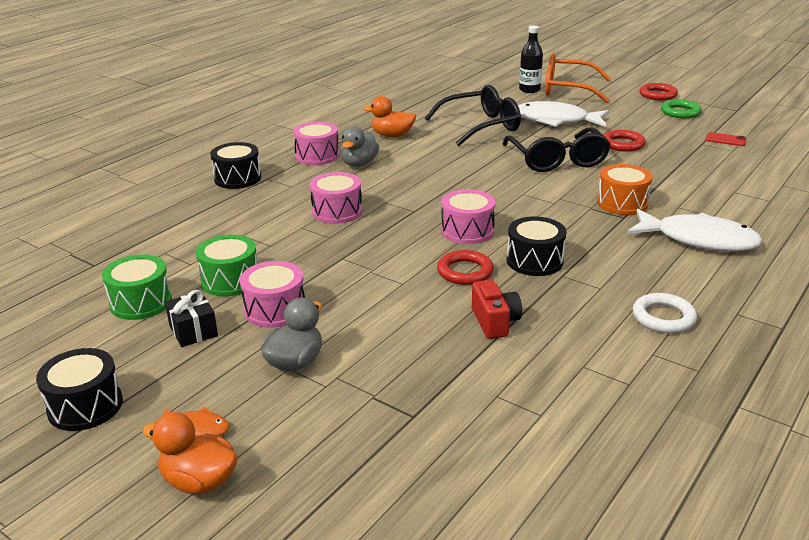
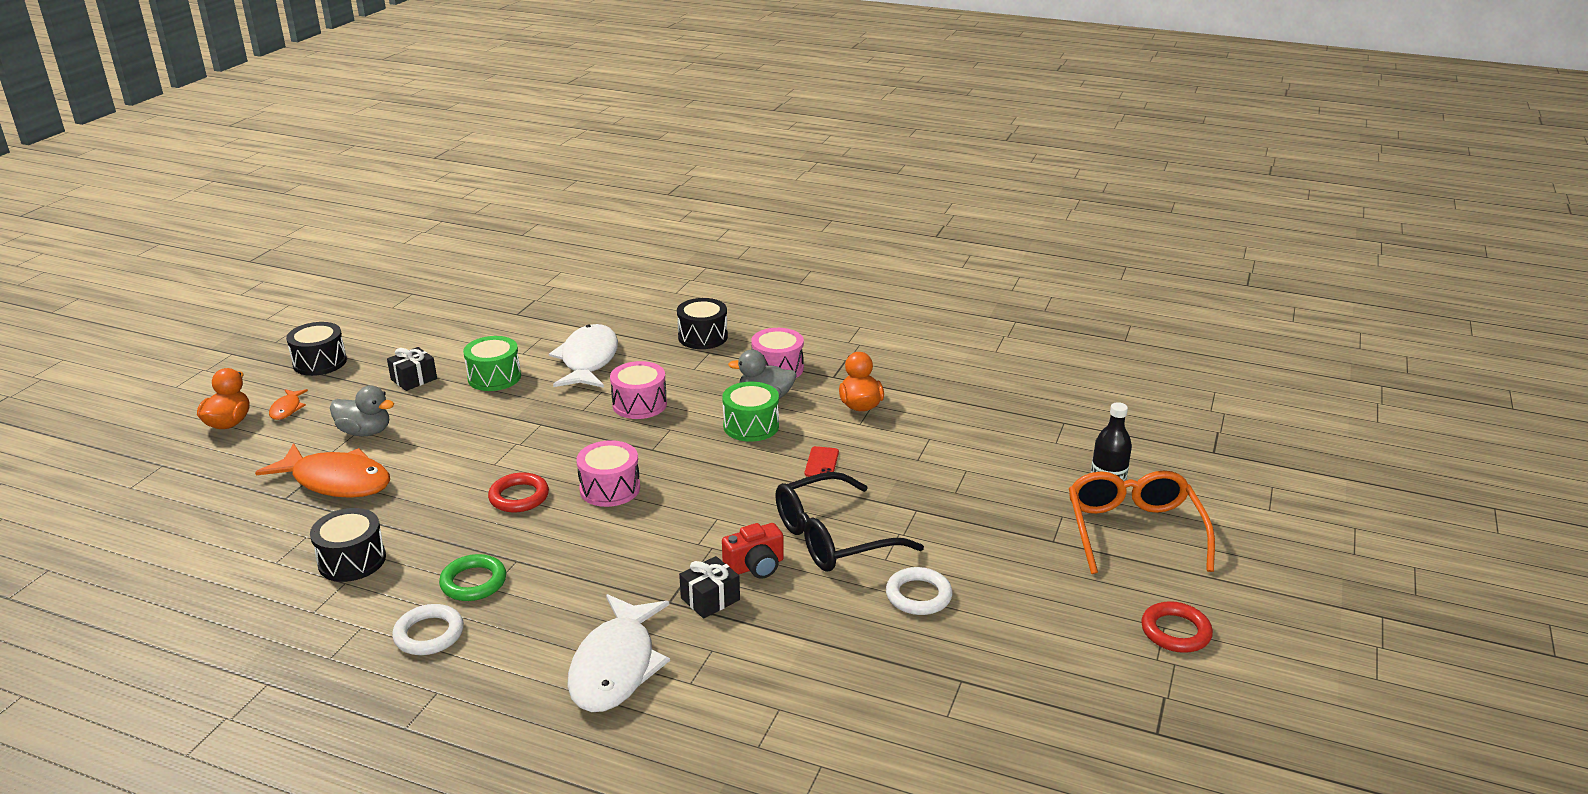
camera: 75 degrees right, 0 degrees up
green drum [102,255,172,320] -> green drum moved to [722,382,779,442]
pink drum [240,261,305,328] -> none
black glasses [425,85,521,146] -> none
red camera [472,280,522,339] -> red camera moved to [722,523,784,579]
black drum [507,216,566,276] -> black drum moved to [310,508,386,582]
white fish [518,101,609,127] -> white fish moved to [549,324,618,388]
orange drum [597,164,653,215] -> black gift [679,556,740,619]
red ring [604,130,646,152] -> white ring [886,567,953,615]
green ring [661,99,702,118] -> green ring moved to [439,554,506,601]
red phone [705,132,747,146] -> red phone moved to [805,446,839,477]
none -> orange fish [255,443,390,498]

